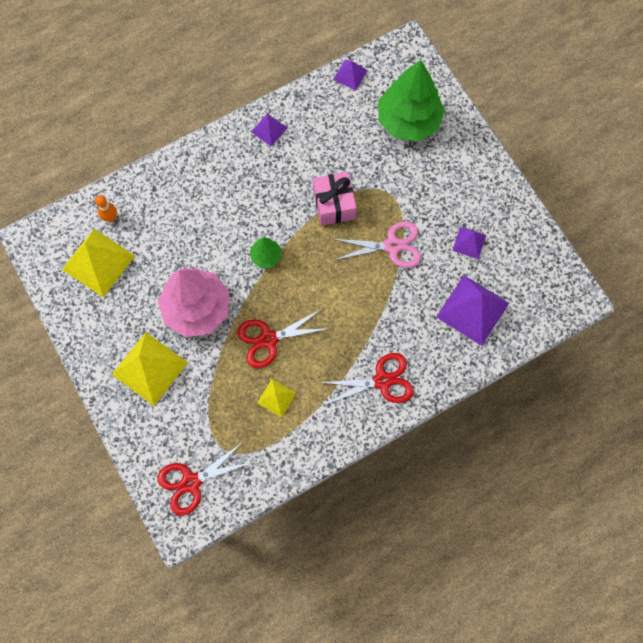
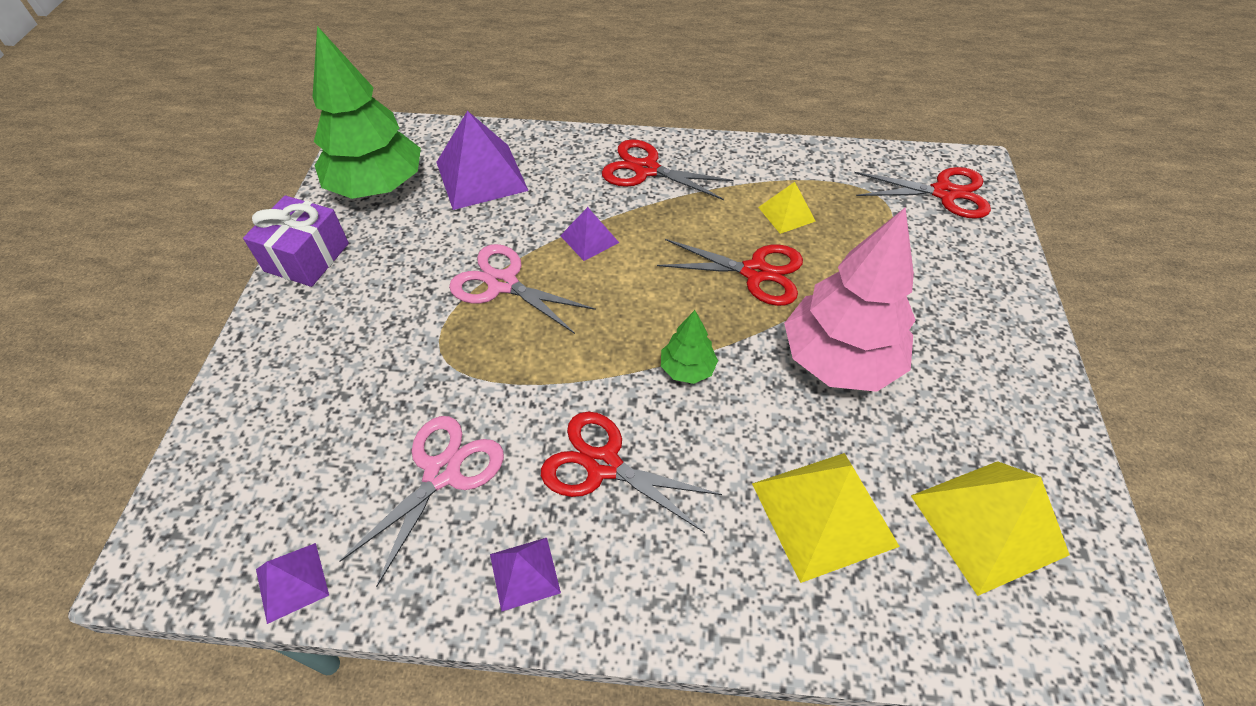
camera: 145 degrees left, 20 degrees down
orange bowling pin [95,195,117,222] -> none
yellow pyramid [112,332,188,406] -> yellow pyramid moved to [752,453,900,583]
pink gift [313,172,357,226] -> none
green tree [378,60,445,141] -> green tree moved to [312,26,421,199]
purple pyramid [452,227,486,259] -> purple pyramid moved to [560,207,619,261]
none -> purple gift [243,195,349,287]
none -> pink scissors [339,416,504,587]
none -> red scissors [541,412,722,533]

